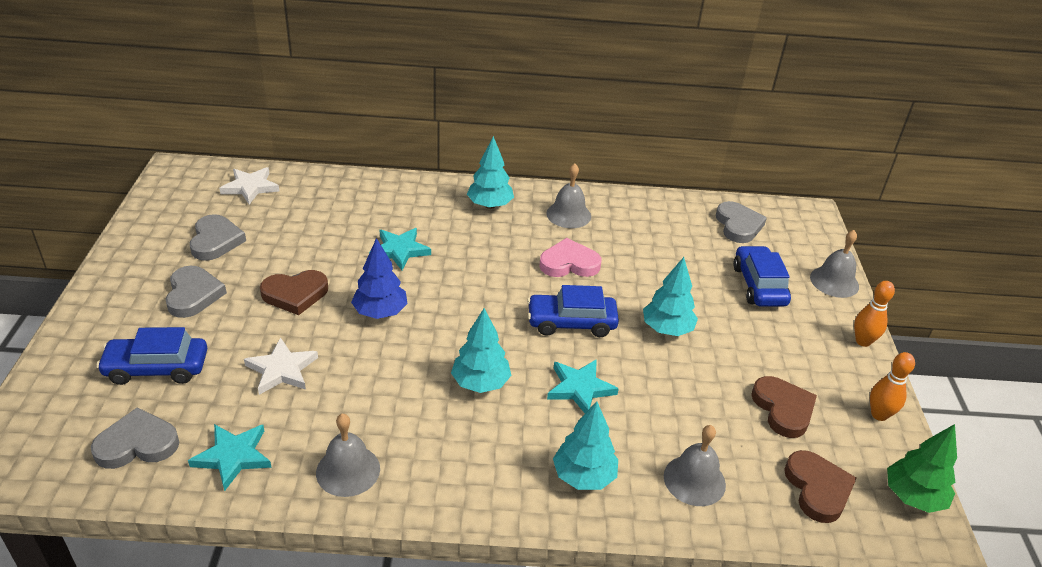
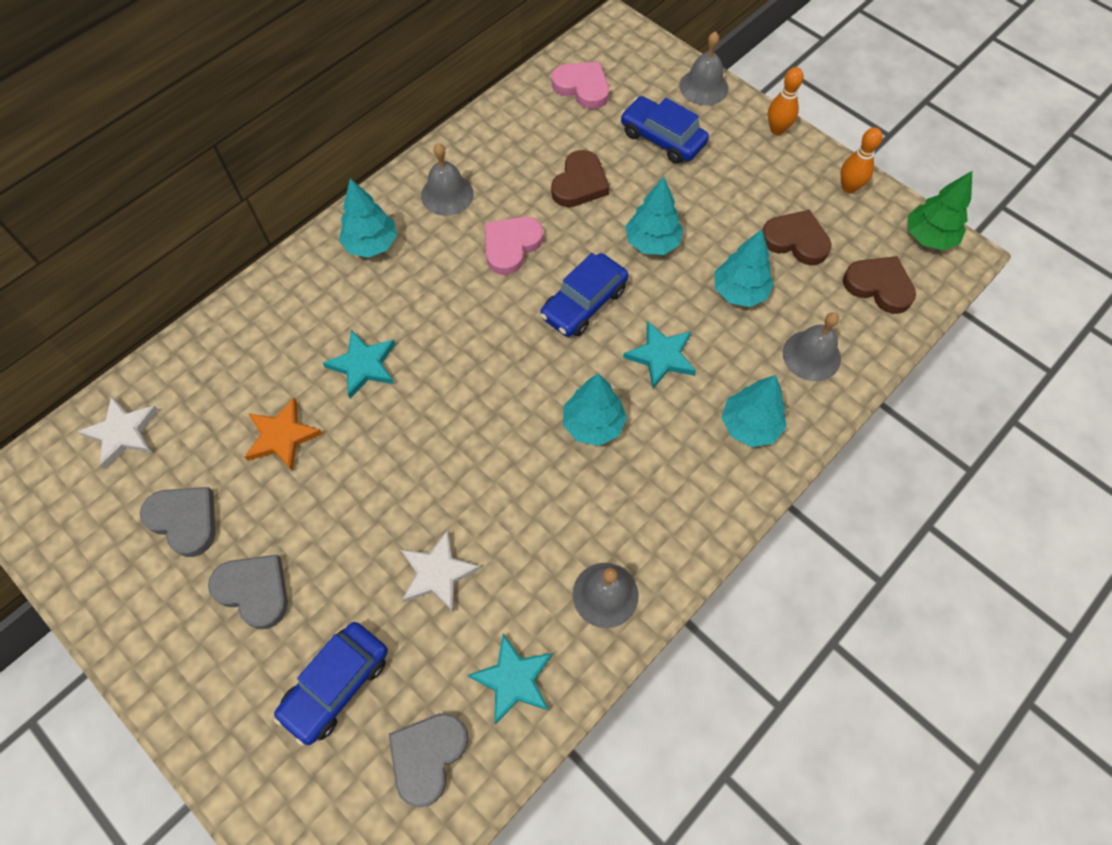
camera: 45 degrees left, 25 degrees up
brown heart [260,270,328,315] -> brown heart moved to [551,150,610,207]
blue tree [351,238,408,319] -> none
grey heart [716,201,767,243] -> pink heart [552,62,609,109]
none -> orange star [245,398,322,471]
none -> turquoise tree [715,229,774,307]

